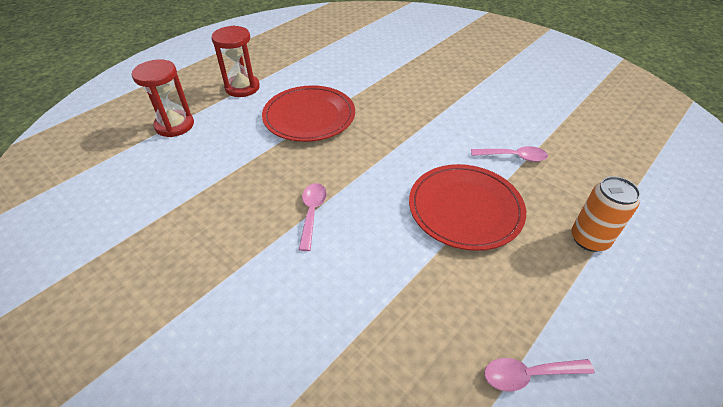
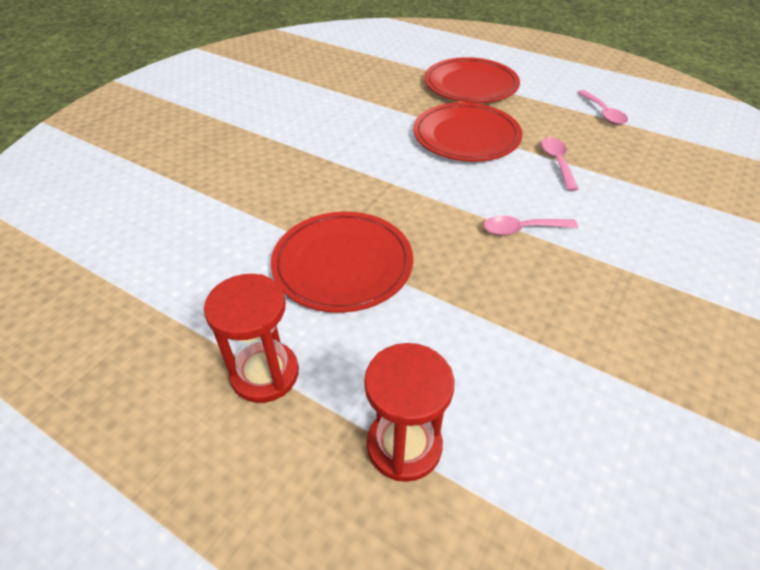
camera: 100 degrees left, 0 degrees up
pink spoon [471,146,548,162] -> pink spoon moved to [541,137,578,191]
orange can [571,176,641,252] -> red plate [425,57,520,103]

